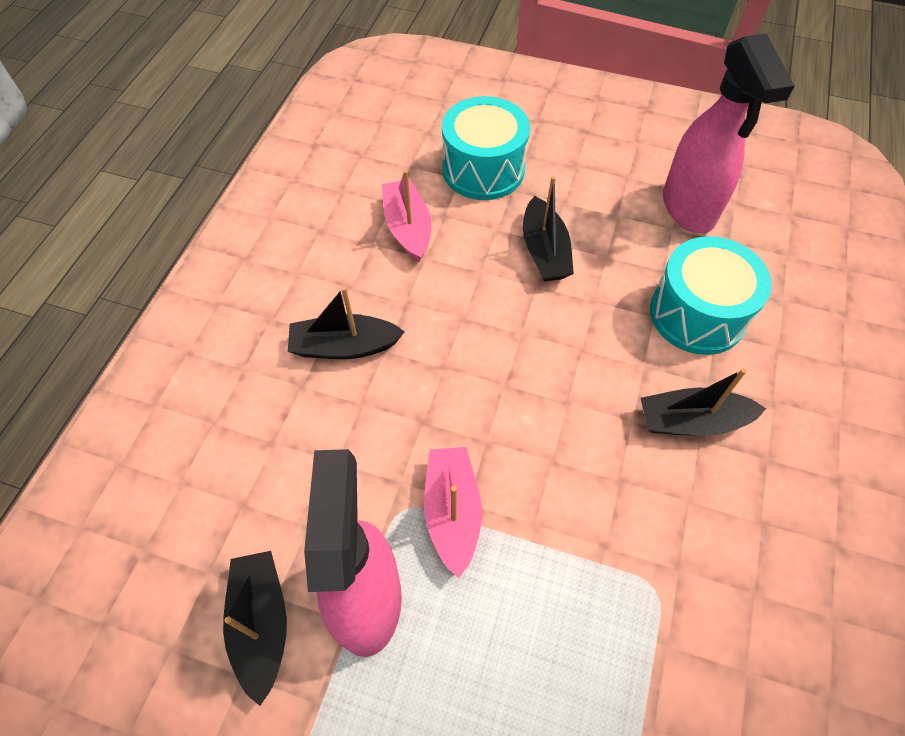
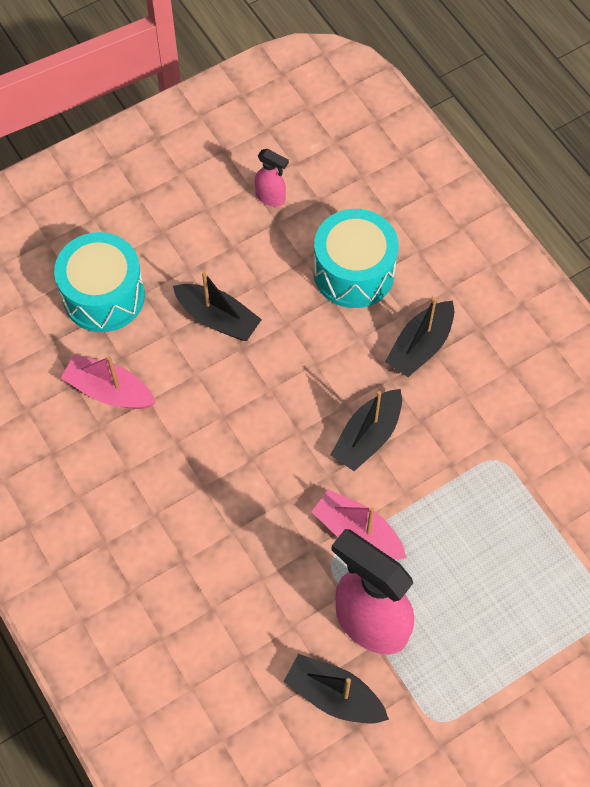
camera: 50 degrees left, 5 degrees up
black boat [288,286,405,359] -> black boat moved to [331,389,402,471]
pink spray bottle [663,33,794,233] -> pink spray bottle [255,149,289,207], size x0.45

